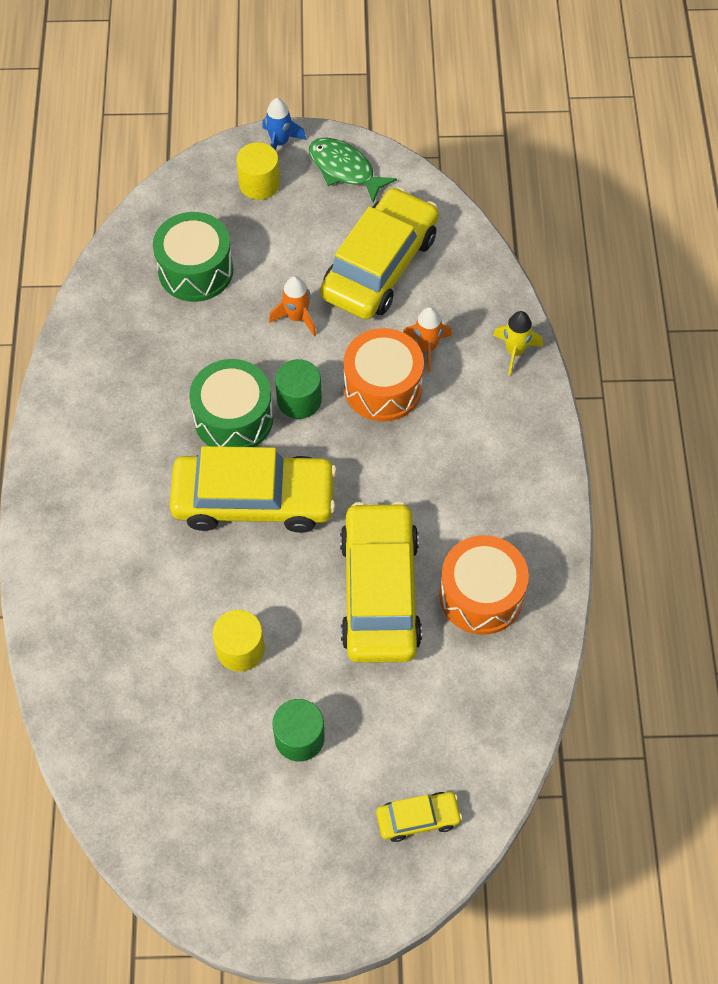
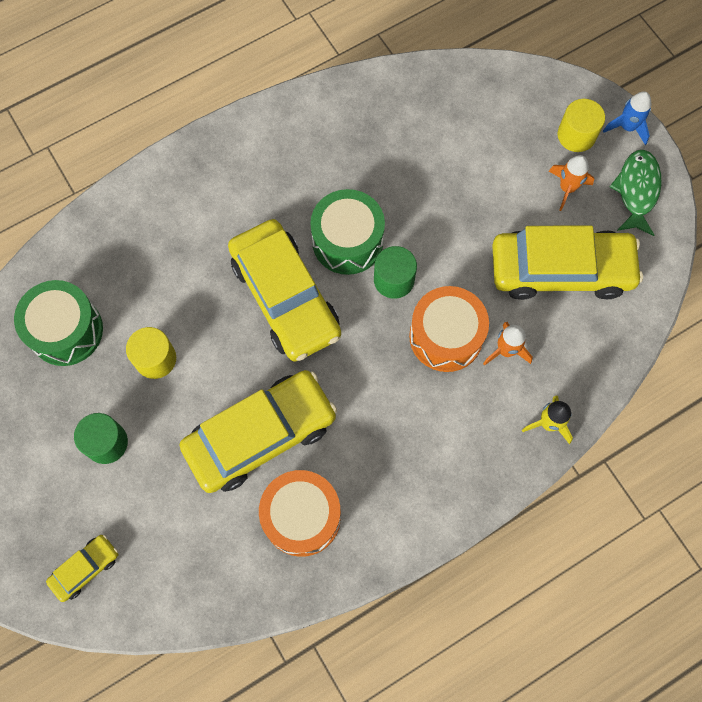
camera: 60 degrees right, 10 degrees up
green drum [153,212,233,302] -> green drum moved to [14,280,103,366]
orange rocket [269,276,316,337] -> orange rocket moved to [549,155,594,211]
yellow car [376,792,462,842] -> yellow car turned 90 degrees counterclockwise [46,535,118,602]

